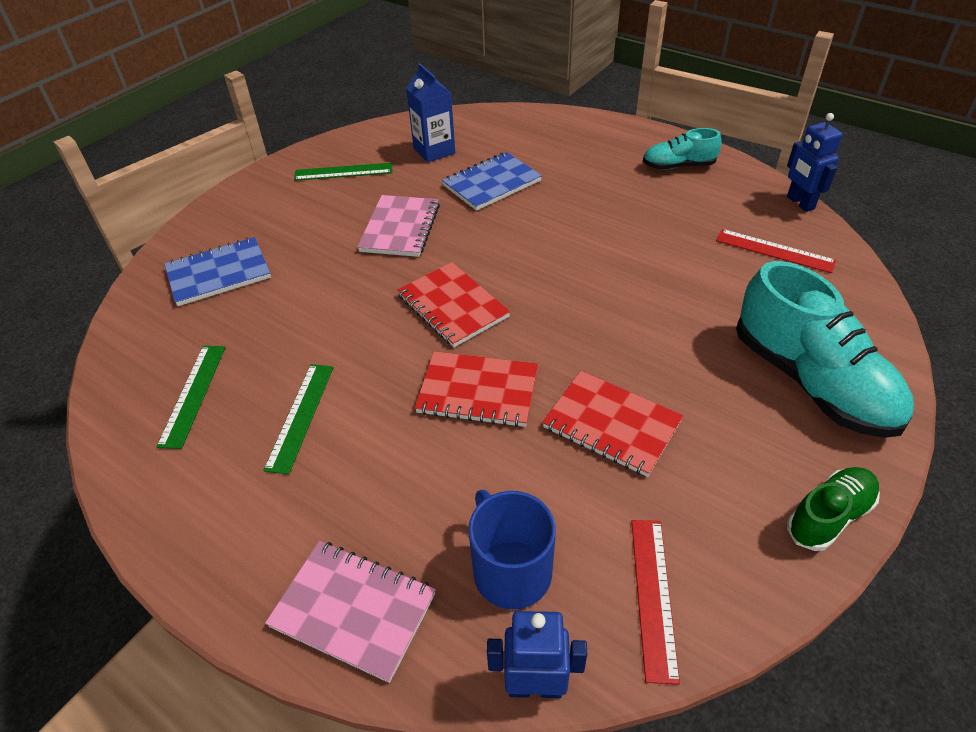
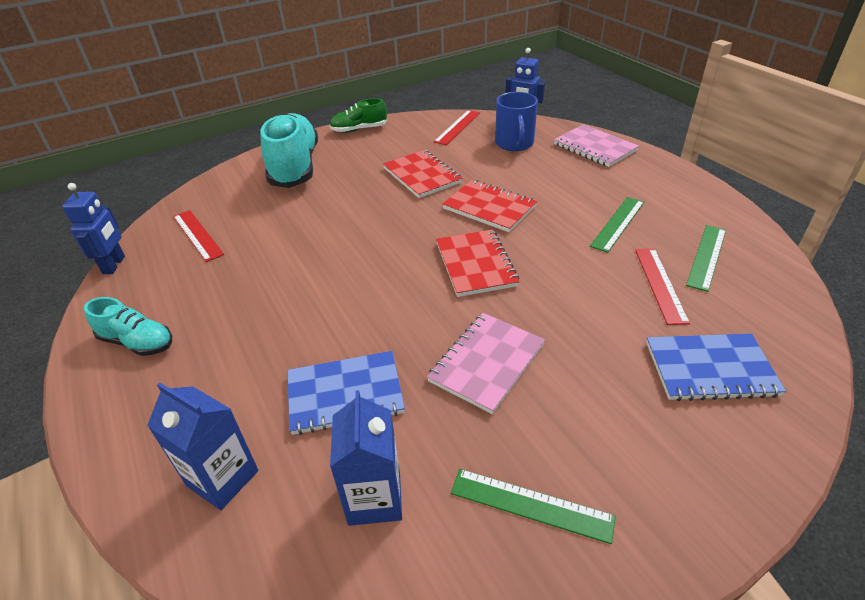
camera: 155 degrees left, 5 degrees down
none -> blue carton [147,382,258,510]
none -> red ruler [635,249,690,325]

